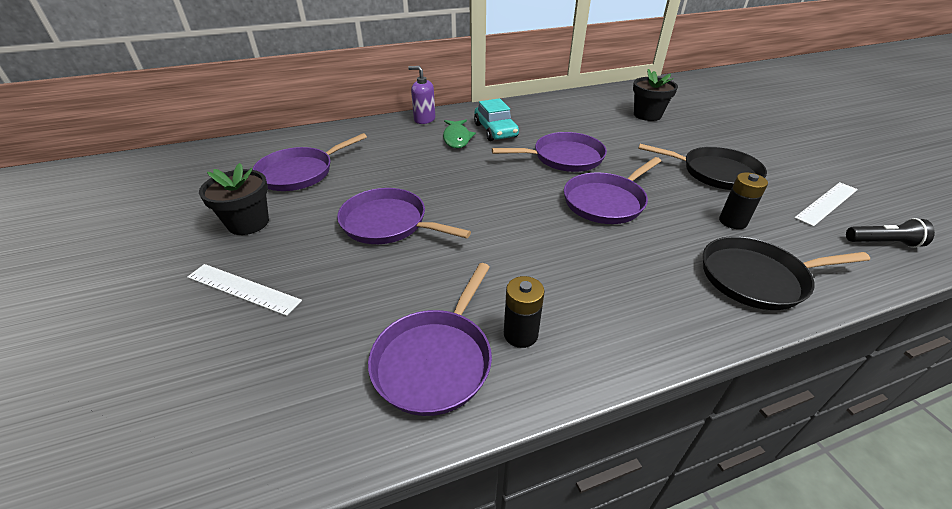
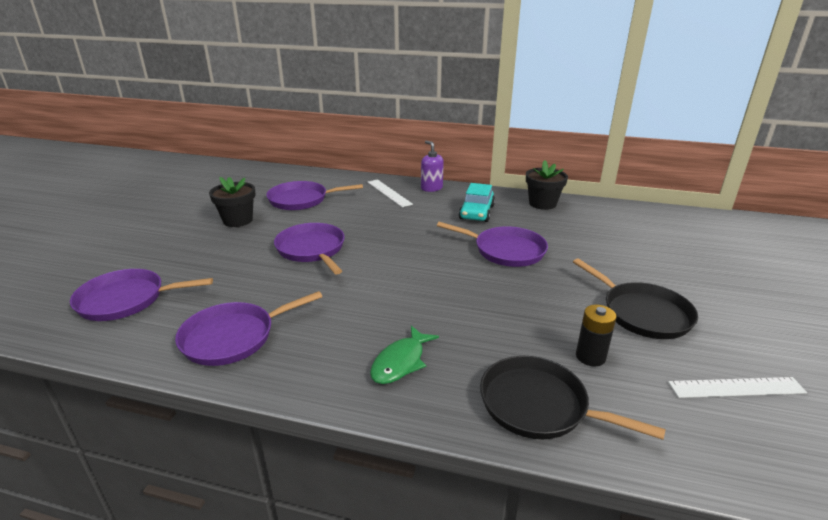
camera: 35 degrees right, 10 degrees down
white ruler [187,264,302,316] -> white ruler moved to [367,179,413,207]
green fish [443,120,476,149] -> green fish moved to [370,326,439,384]
black battery [504,276,545,348] -> none
purple pan [564,157,661,224] -> purple pan moved to [70,269,213,321]
black flower pot [633,69,678,121] -> black flower pot moved to [526,160,568,210]
black flashlight [846,218,935,248] -> none

